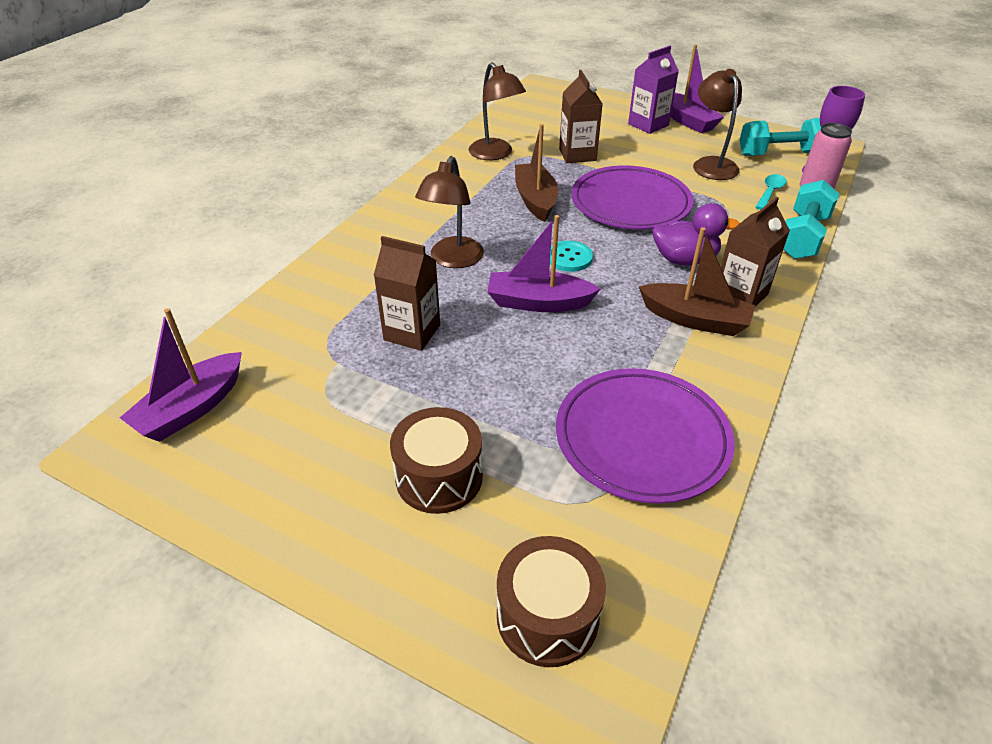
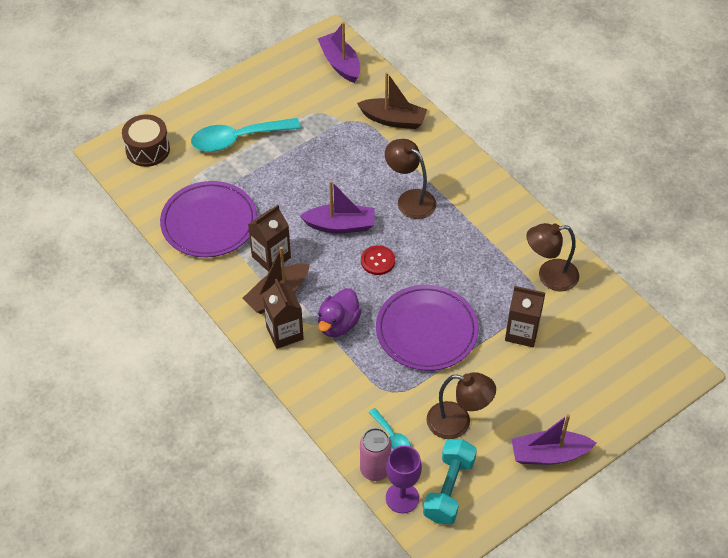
camera: 115 degrees right, 10 degrees up
brown carton [374,236,440,351] -> brown carton moved to [248,205,291,272]
brown drum [390,407,483,514] -> turquoise spoon [191,118,301,152]
purple boat [487,215,600,312] -> purple boat turned 60 degrees clockwise [300,181,374,233]
brown boat [515,124,559,222] -> brown boat moved to [357,72,427,129]
turquoise button [550,241,593,272] -> red button [361,245,395,275]
purple carton [628,46,679,134] -> none
turquoise dumbbell [783,180,839,259] -> none

